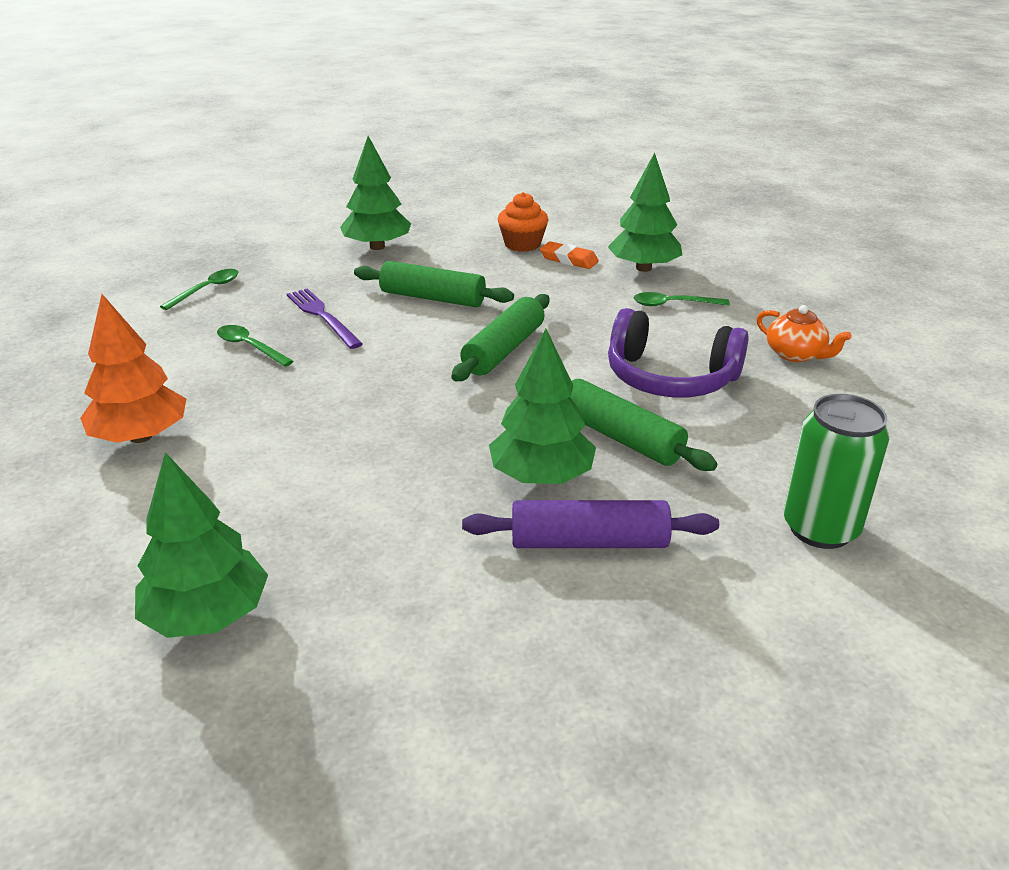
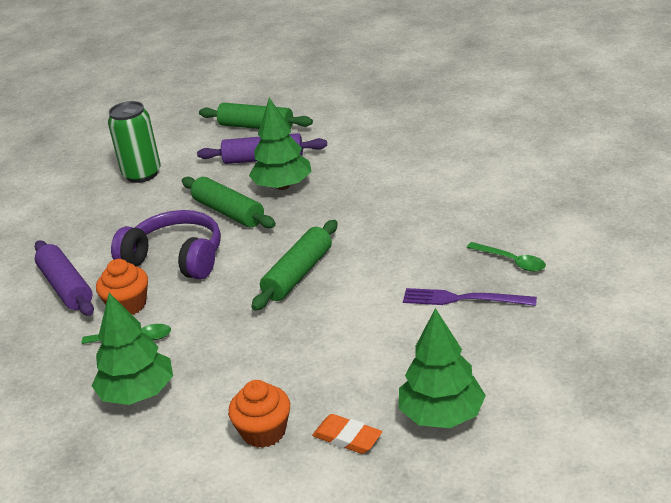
camera: 175 degrees left, 0 degrees up
orange tree [80,294,186,443] -> none
green tree [135,452,268,638] -> none
green spoon [160,269,239,310] -> none
purple fork [287,288,363,349] -> purple fork turned 135 degrees clockwise [403,288,537,306]
green rolling pin [354,261,514,307] -> green rolling pin moved to [199,103,313,129]
orange eraser [540,241,599,269] -> orange eraser moved to [312,414,382,454]
orange teapot [756,305,852,362] -> purple rolling pin [35,240,94,316]
none -> orange cupcake [96,259,148,315]

